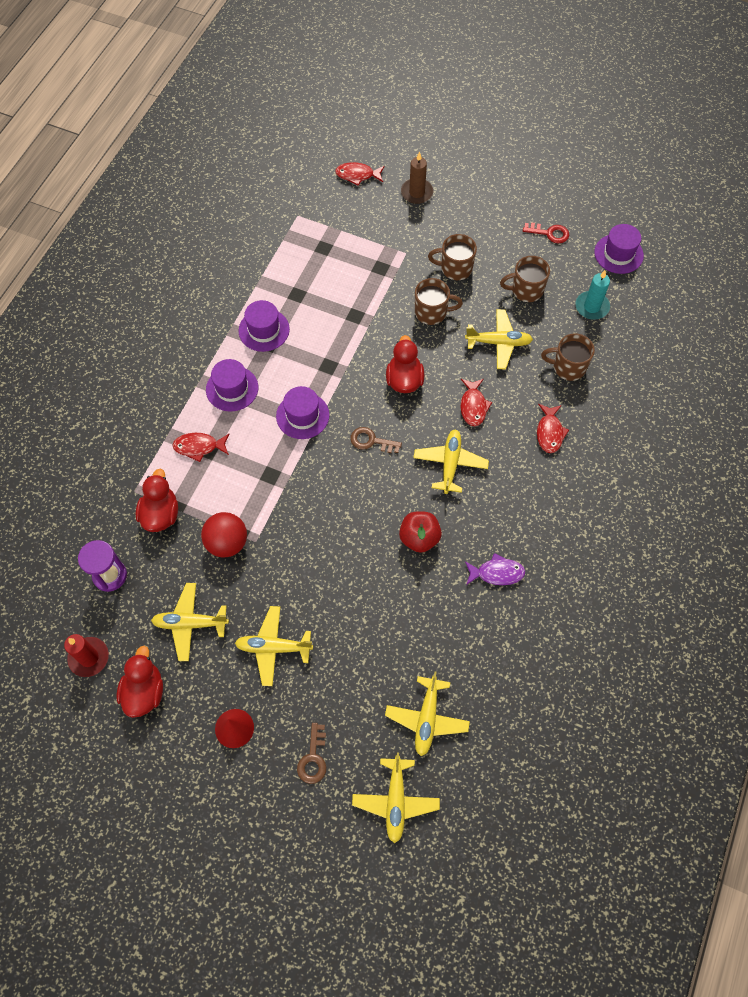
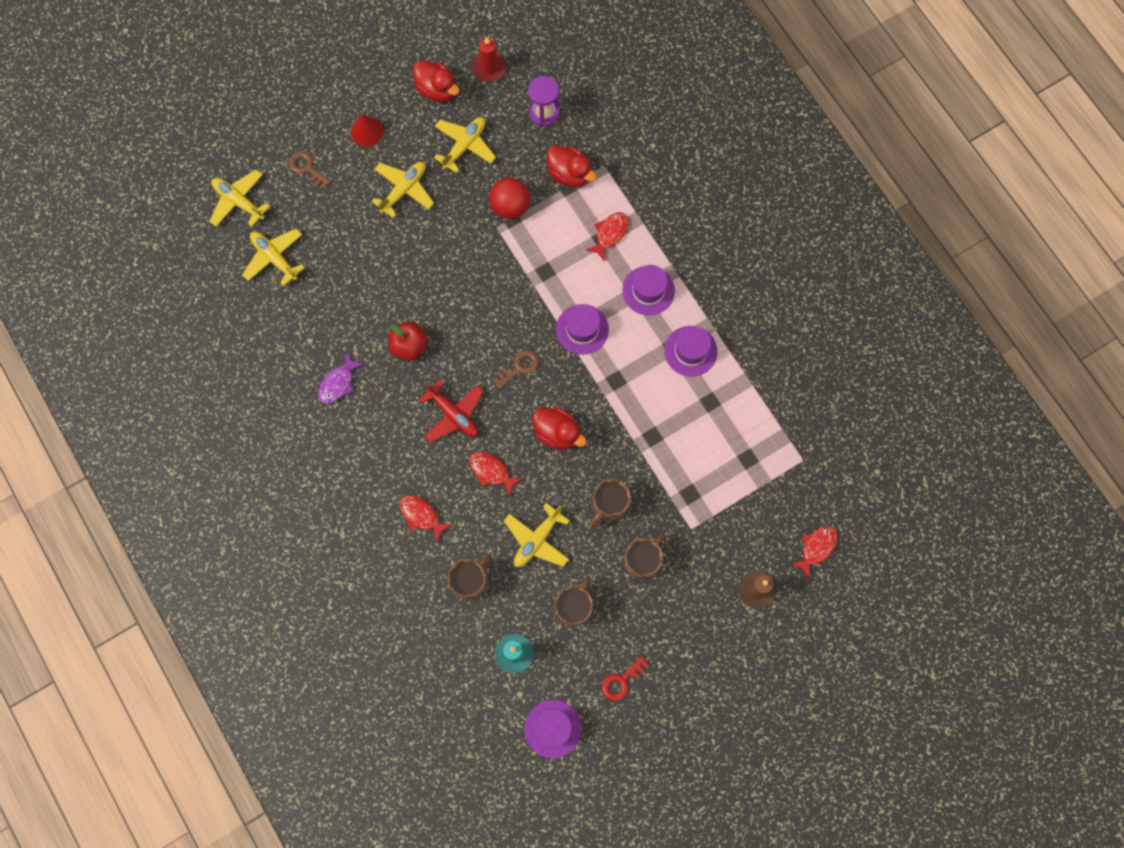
camera: 125 degrees right, 10 degrees up
yellow plane [413,429,489,494] -> red plane [419,380,484,442]

